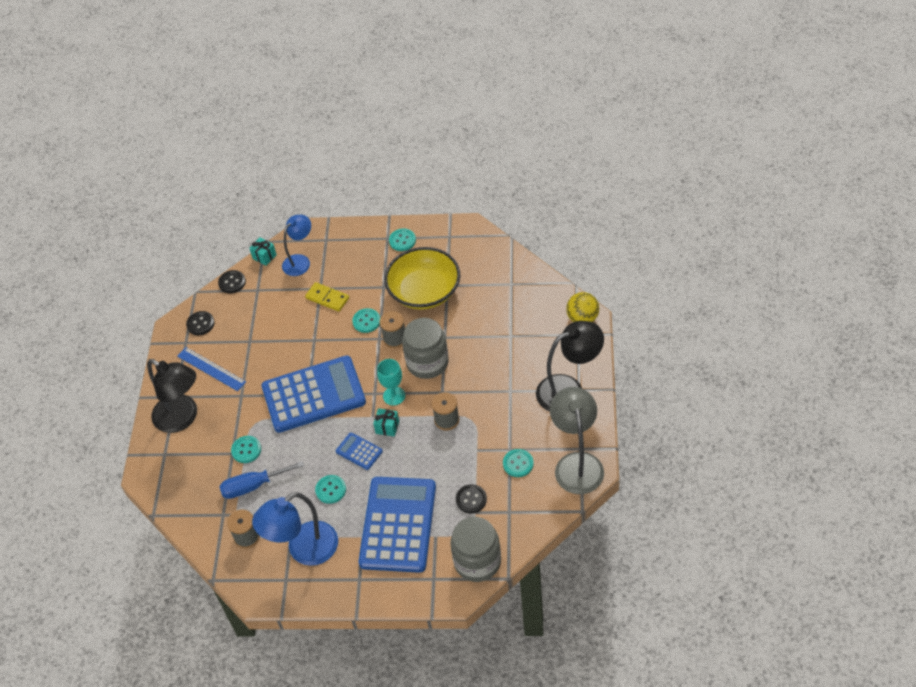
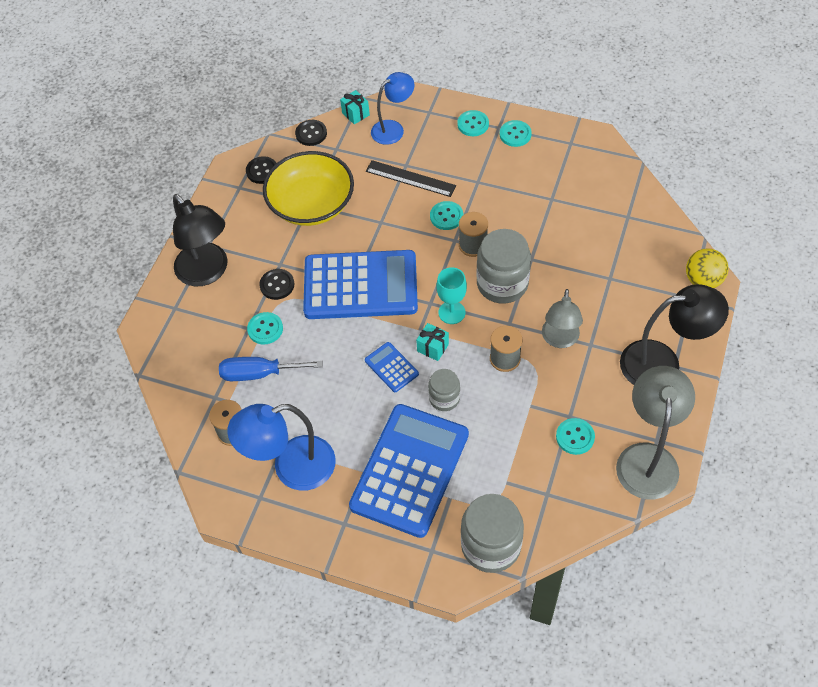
camera: 15 degrees right, 5 degrees up
blue ruler [177,347,246,391] -> none
yellow domino [305,282,349,312] -> black ruler [366,160,456,197]
turquoise button [315,475,346,504] -> turquoise button moved to [457,110,489,136]
yellow bowl [384,247,460,310] -> yellow bowl moved to [263,151,354,226]
black button [456,484,487,513] -> black button moved to [259,269,294,300]
none -> grey jar [428,369,460,411]
none -> grey lamp [542,289,583,348]

